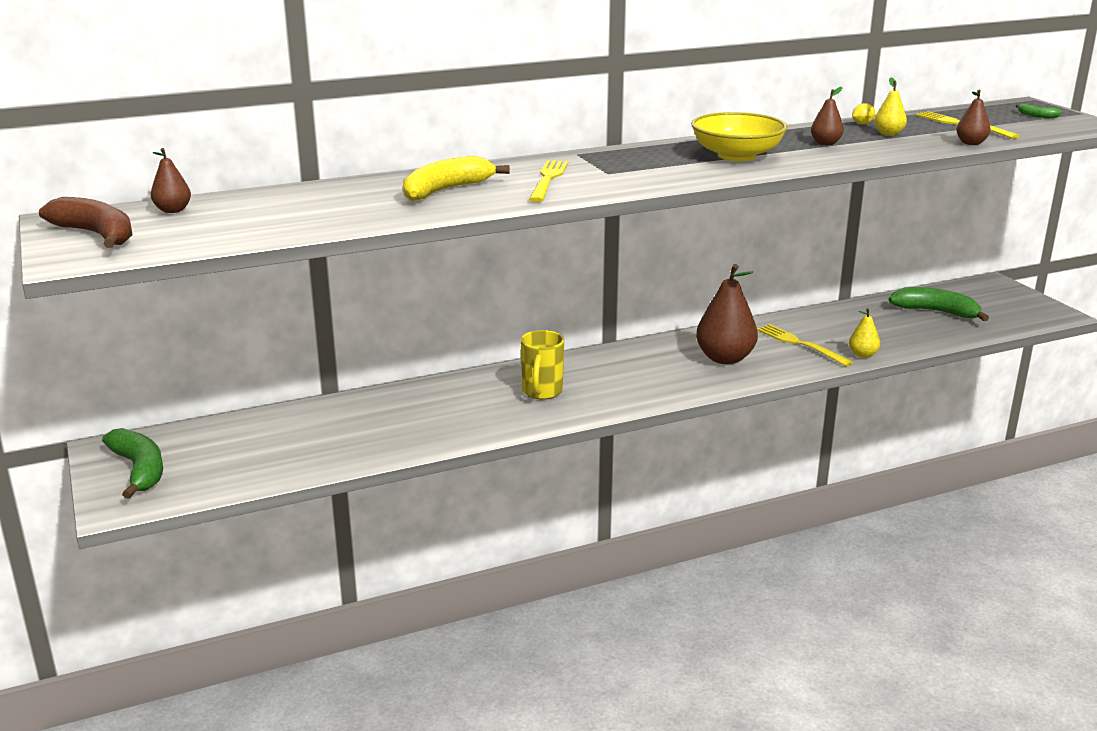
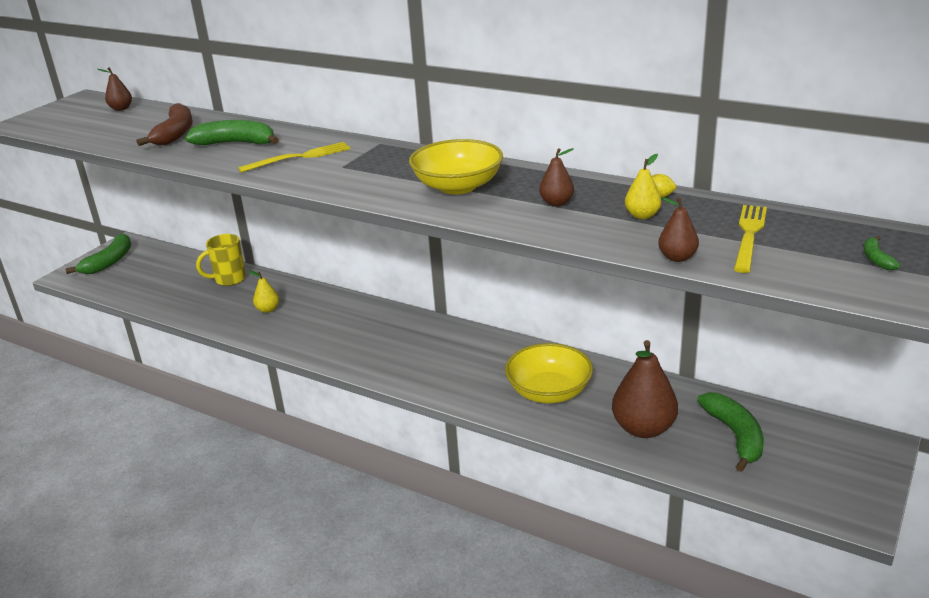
camera: 55 degrees right, 5 degrees up
brown banana [39,197,133,248] -> brown banana moved to [137,103,193,146]
yellow banana [403,156,510,201] -> green banana [185,120,279,145]
yellow mug [520,330,564,399] -> yellow mug moved to [196,234,246,286]
brown pear [696,264,758,364] -> brown pear moved to [612,340,678,438]
yellow fork [757,324,853,366] -> yellow bowl [505,343,593,403]
yellow pear [849,308,880,358] -> yellow pear moved to [249,270,279,313]

